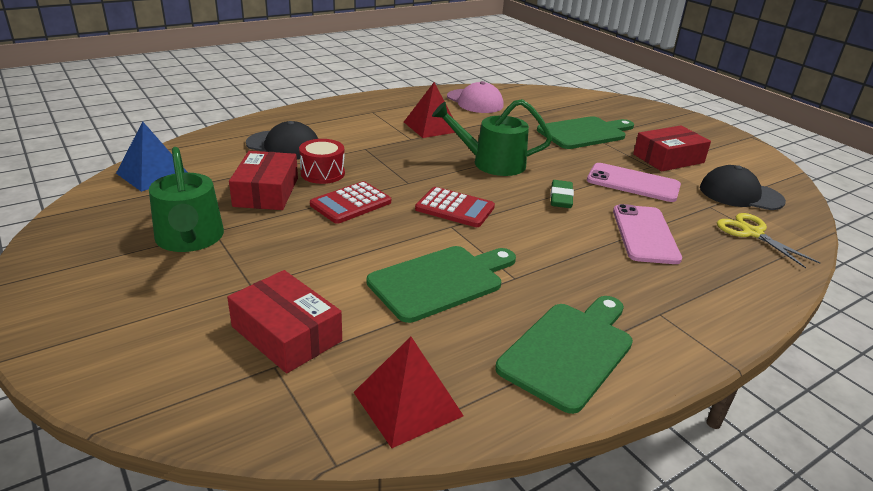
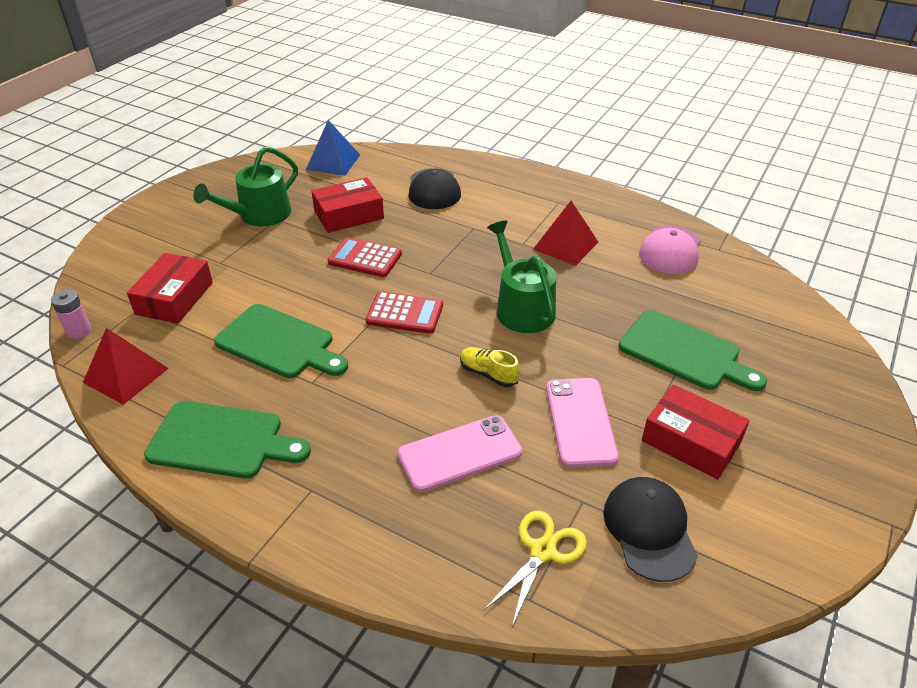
camera: 65 degrees right, 10 degrees up
red drum [299,139,345,184] -> none
red calculator [415,187,495,227] -> red calculator turned 75 degrees counterclockwise [366,291,443,334]
green eraser [550,180,574,208] -> yellow shoe [460,347,520,387]
none -> pink battery [51,289,91,339]

